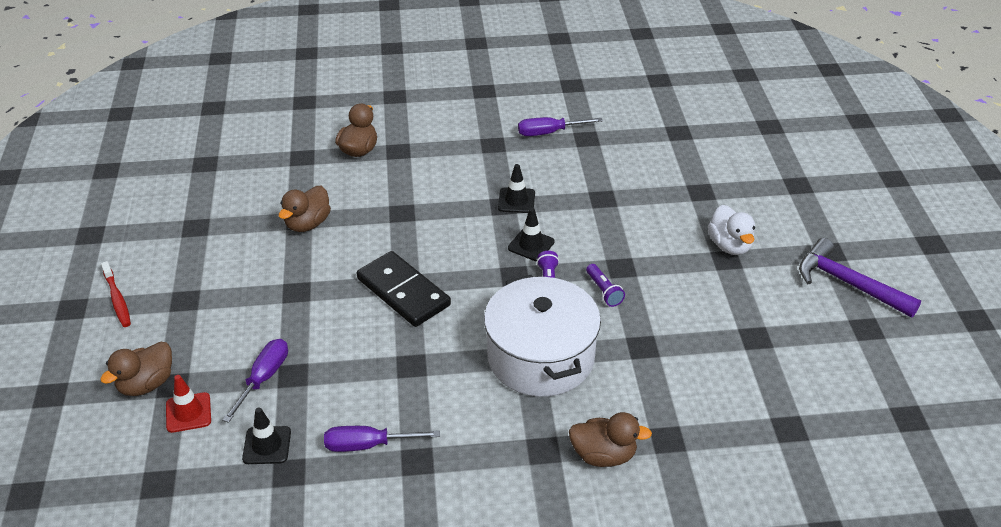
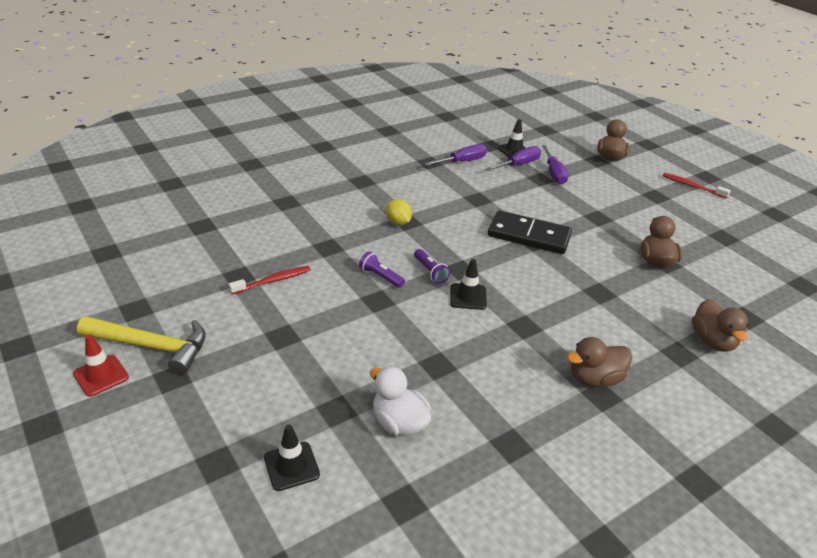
camera: 150 degrees right, 5 degrees down
red traffic cone [166,375,211,433] -> red traffic cone moved to [73,334,129,397]
white pot [484,275,601,397] -> yellow lemon [385,199,412,226]
black traffic cone [498,164,535,213] -> black traffic cone moved to [264,424,320,491]
purple screwdriver [518,117,603,136] -> purple screwdriver moved to [486,146,541,171]
brown duck [569,412,652,467] -> brown duck moved to [567,337,632,387]
white duck [708,205,755,255] -> white duck moved to [370,366,431,436]
purple hammer [799,238,921,318] -> yellow hammer [77,316,206,375]
none -> red toothbrush [229,266,311,294]

